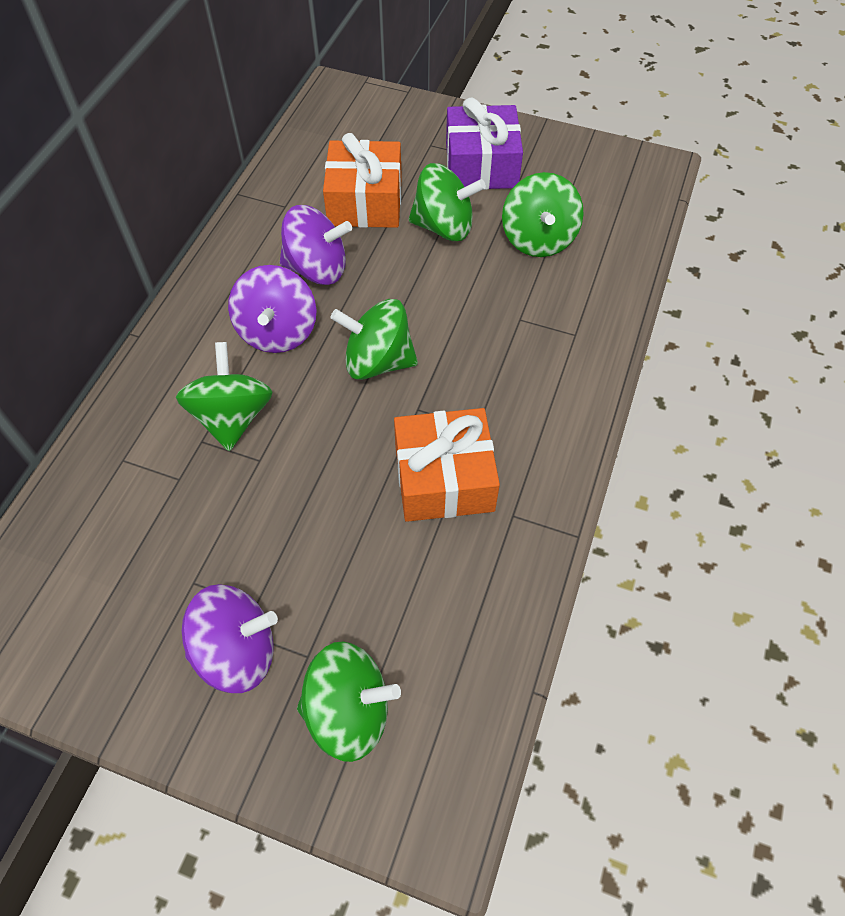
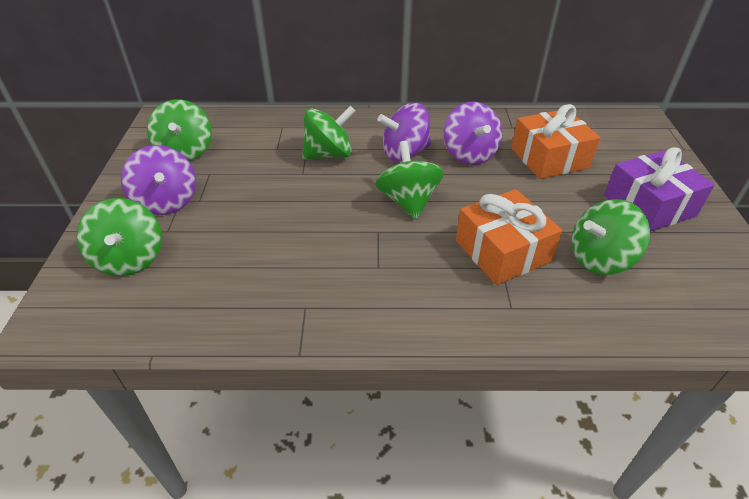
camera: 70 degrees right, 15 degrees down
orange gift [394,408,500,522] -> orange gift moved to [456,189,562,285]
green spinning top [408,163,486,241] -> green spinning top moved to [147,99,212,161]

